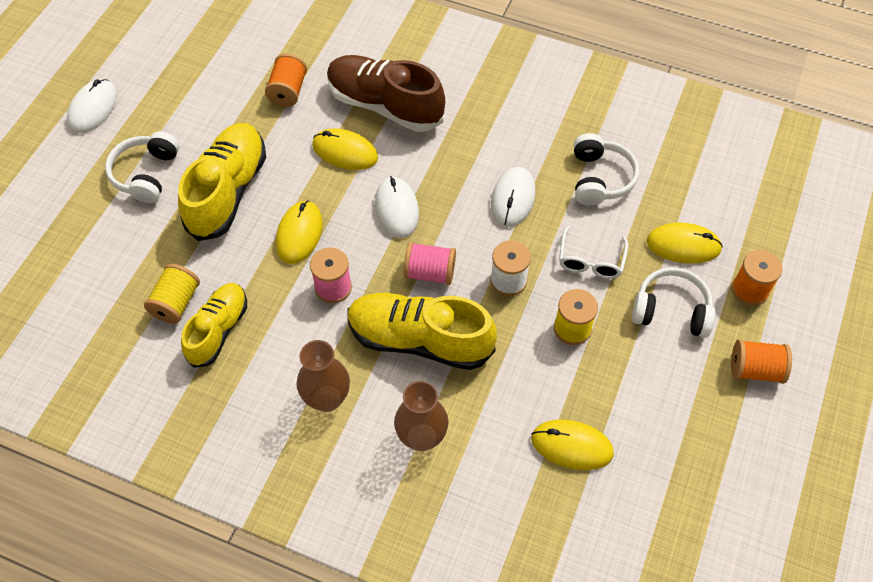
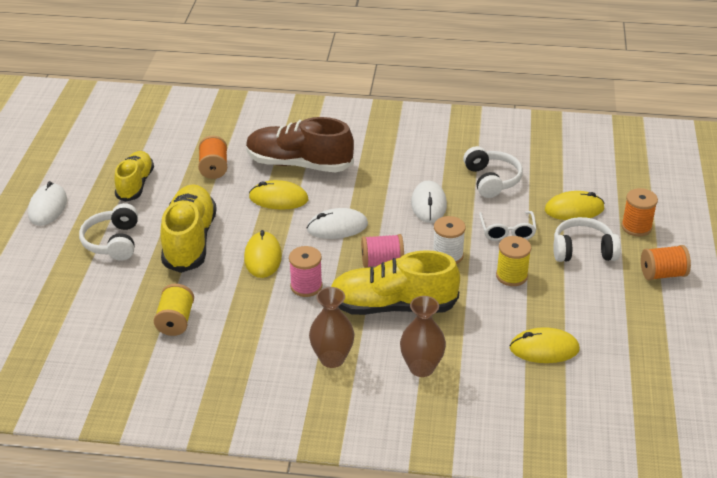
camera: 15 degrees left, 20 degrees down
yellow shoe [181,283,247,368] -> yellow shoe moved to [114,151,154,202]
white mouse [375,176,419,238] -> white mouse turned 75 degrees counterclockwise [307,208,368,239]

